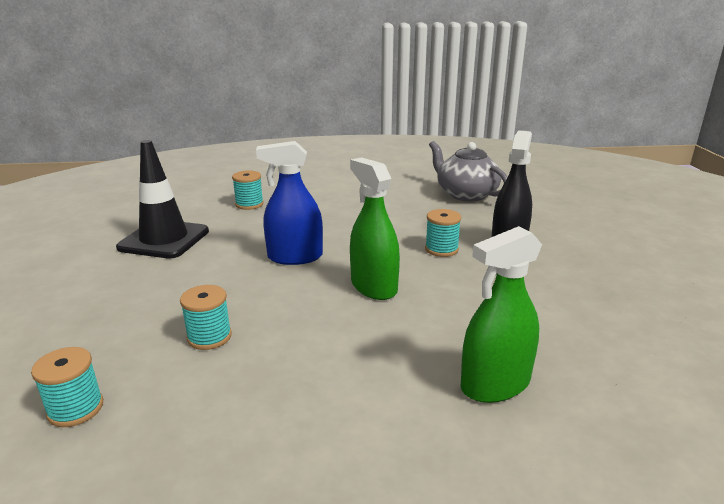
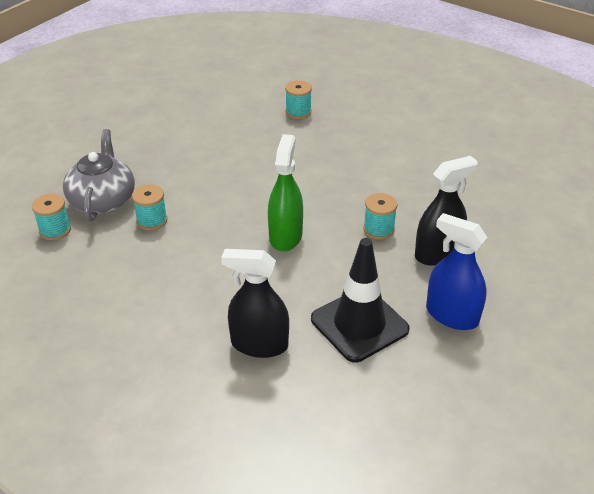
camera: 40 degrees right, 15 degrees up
black traffic cone [116,140,209,259] -> black traffic cone moved to [311,238,410,363]
blue spray bottle [256,141,323,265] -> blue spray bottle moved to [426,213,487,330]
grey teapot [429,141,507,201] -> grey teapot moved to [63,129,135,221]
green spray bottle [461,226,542,403] -> black spray bottle [221,249,289,358]

